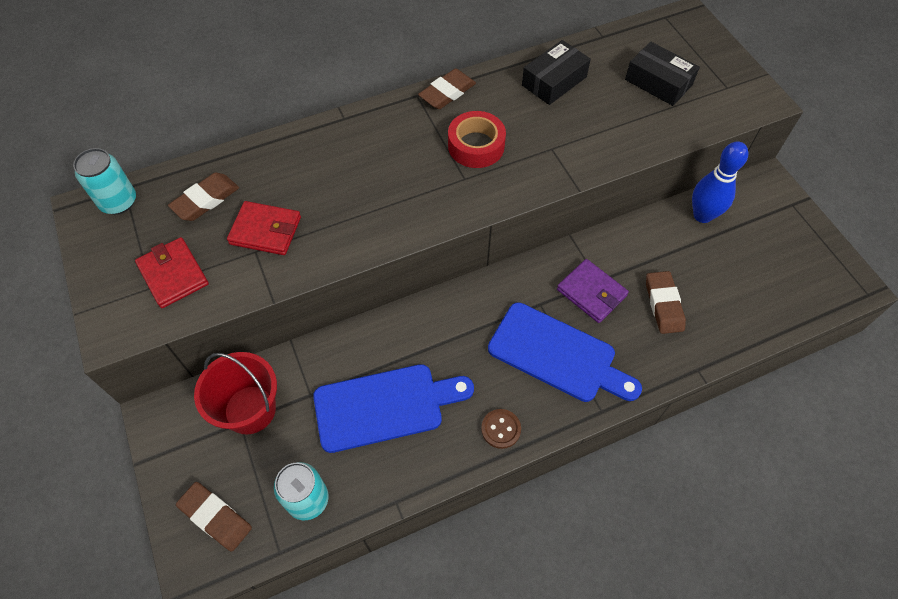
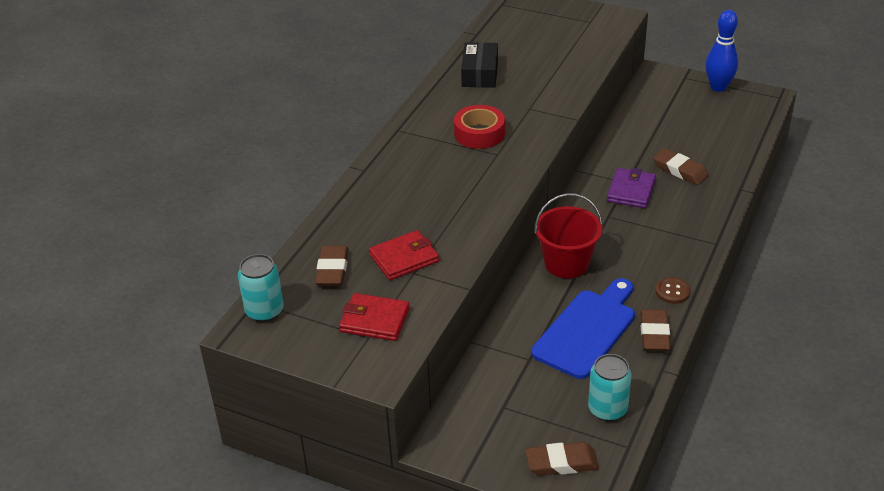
camera: 40 degrees left, 20 degrees down
red bucket [194,352,277,435] -> red bucket moved to [534,193,602,278]
brown eraser [418,69,476,109] -> brown eraser moved to [640,309,671,351]
blue cutting board [488,302,642,402] -> none
purple wallet [557,259,629,323] -> purple wallet turned 75 degrees counterclockwise [607,168,656,208]
black box [625,42,700,106] -> none
blue bowling pin [692,141,748,223] -> blue bowling pin moved to [705,10,738,92]

